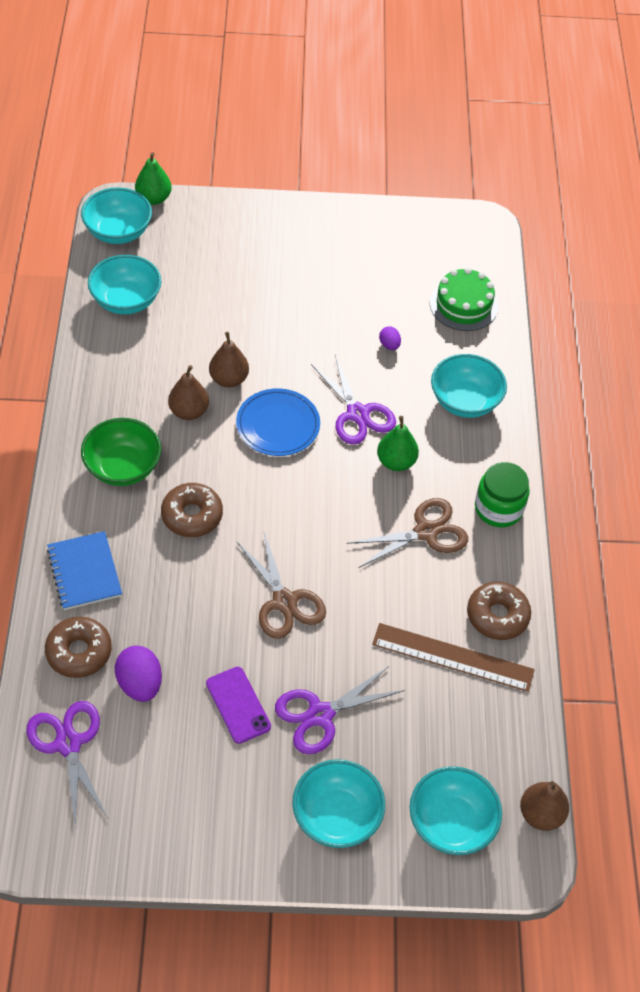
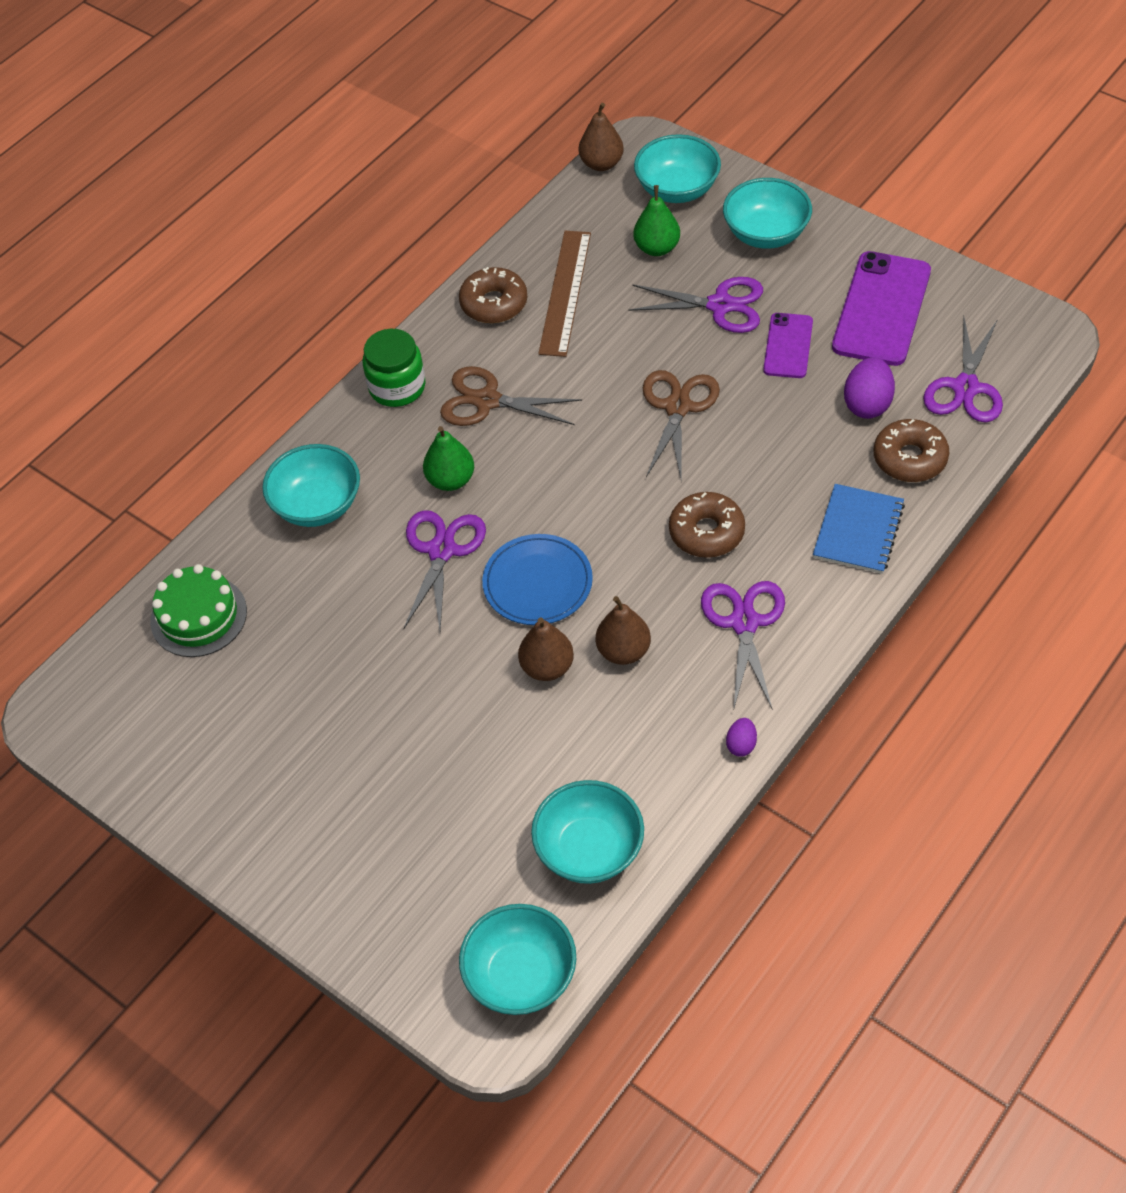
camera: 135 degrees left, 0 degrees up
green bowl [81,418,161,486] -> purple scissors [701,581,785,708]
green pear [135,152,172,205] -> green pear moved to [633,185,680,256]
brown ruler [372,623,535,692] -> brown ruler turned 45 degrees clockwise [538,231,591,357]
purple egg [379,326,401,350] -> purple egg moved to [726,718,757,757]
none -> purple phone [832,251,931,366]

